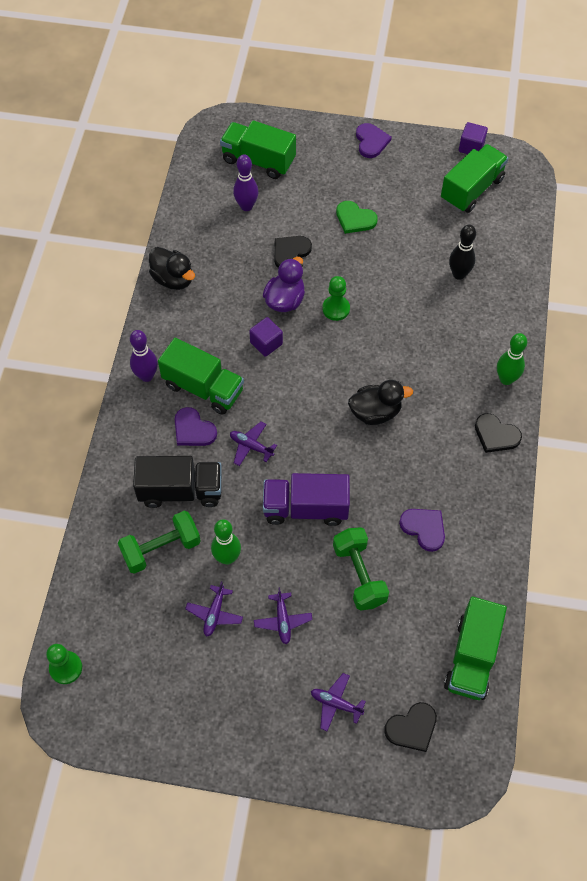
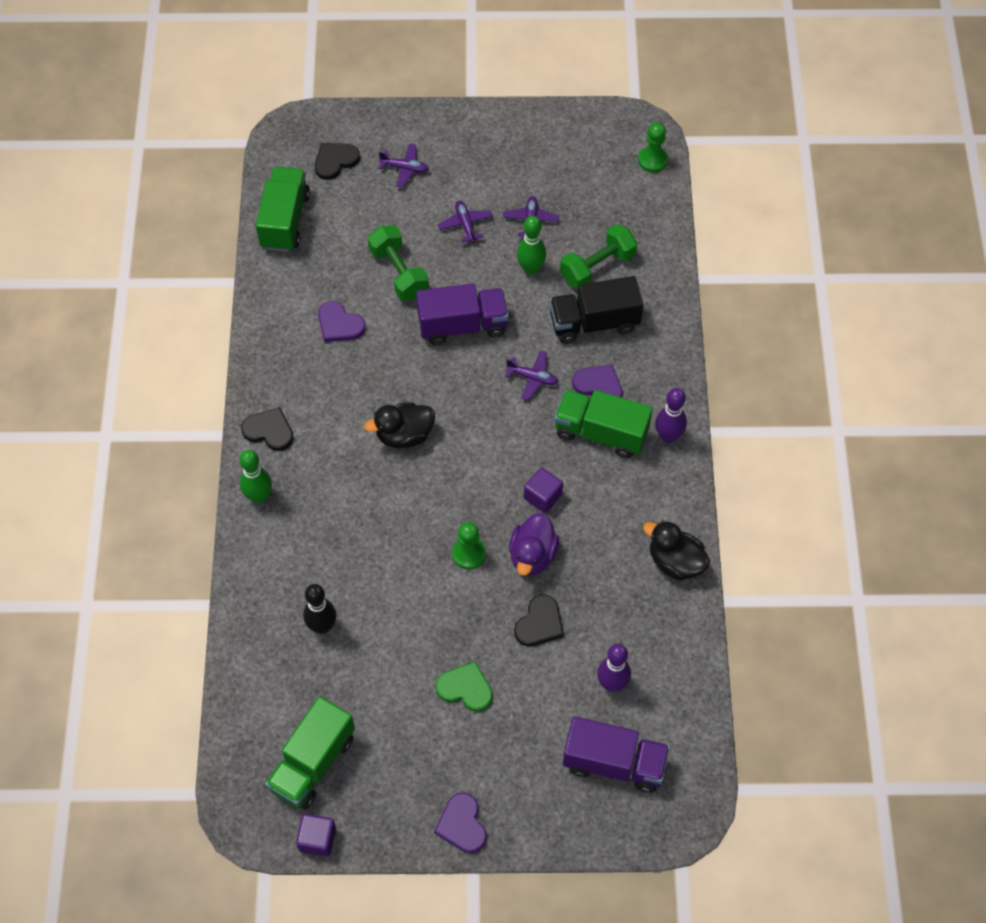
camera: 170 degrees right, 0 degrees up
green truck [220,120,296,179] -> purple truck [563,716,670,793]

